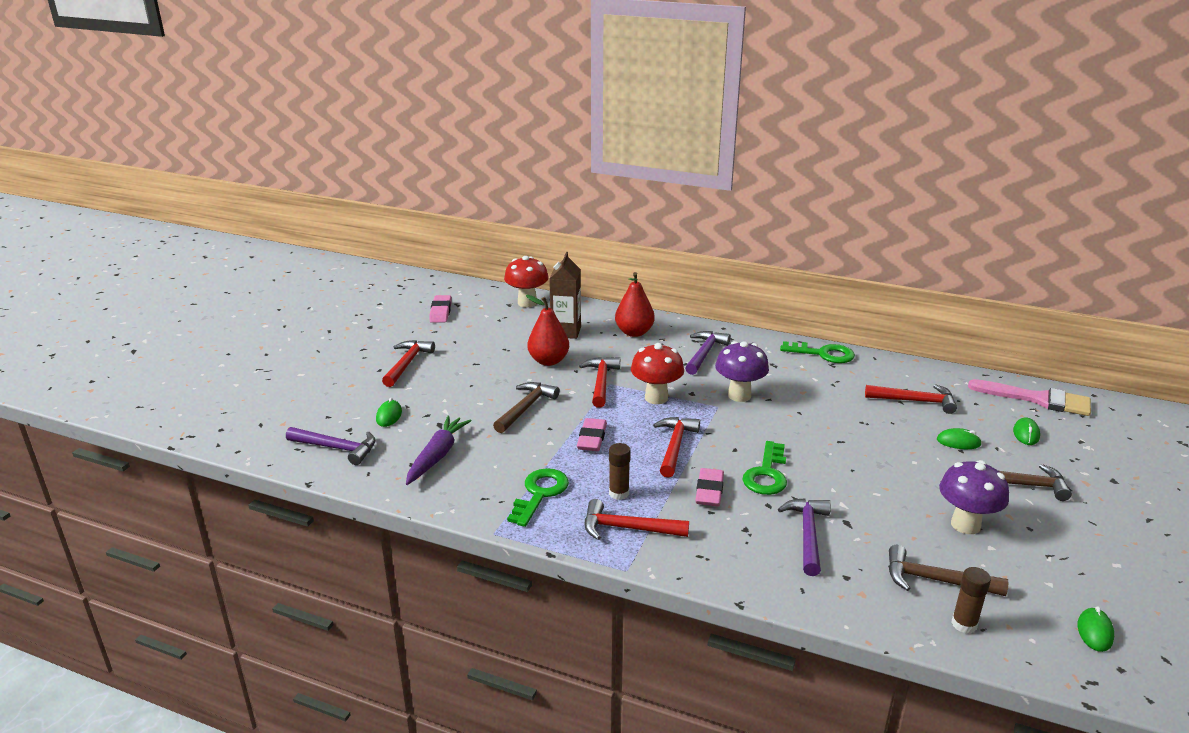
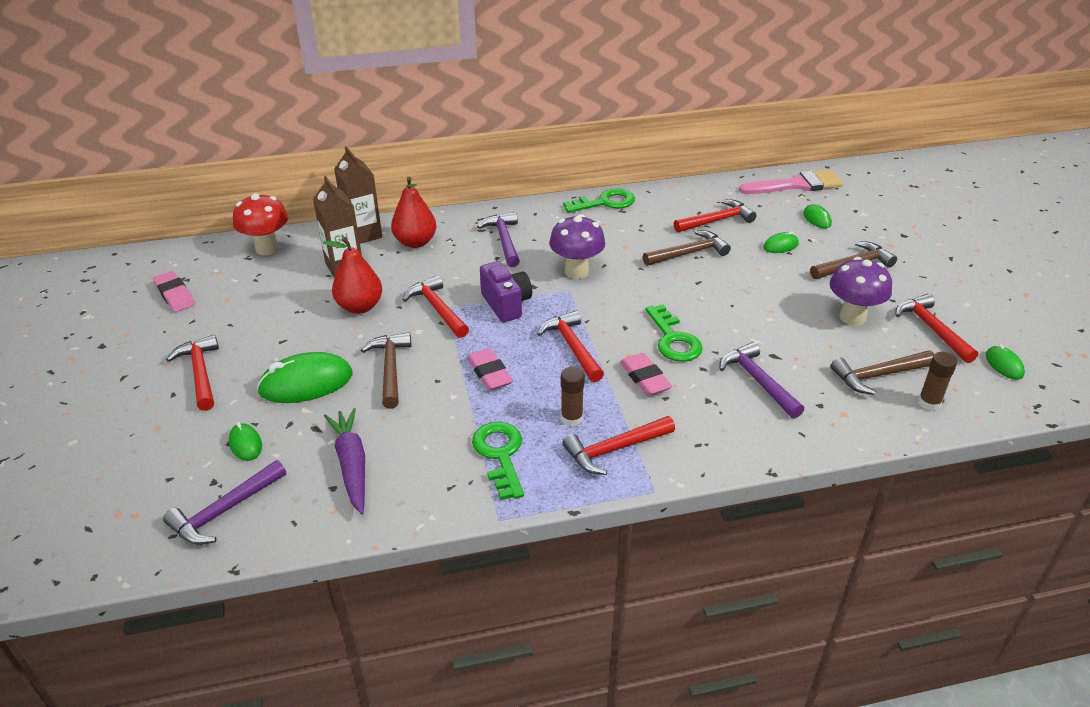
camera: 35 degrees left, 10 degrees up
purple hammer [286,427,375,465] -> purple hammer turned 150 degrees clockwise [163,460,286,545]
red mushroom [631,343,684,404] -> purple camera [480,261,532,322]
none -> green mouse [257,352,353,403]
none -> brown carton [334,146,382,244]
none -> brown hammer [643,230,731,266]
none -> red hammer [896,294,978,363]

